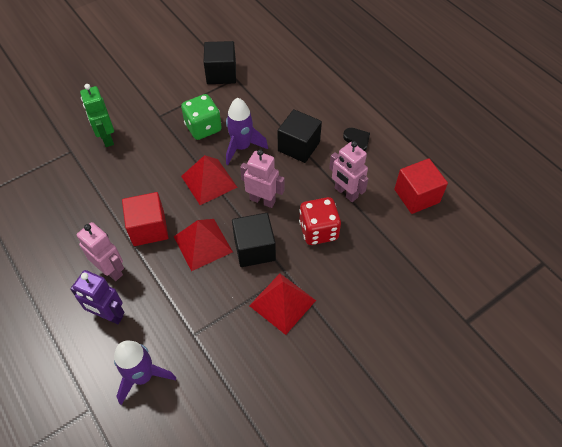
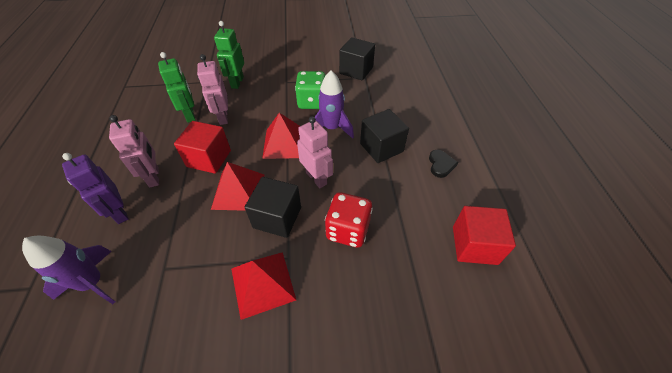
camera: 30 degrees right, 5 degrees down
pink robot [329,141,368,202] -> pink robot moved to [197,54,228,125]
none -> green robot [158,52,196,122]

